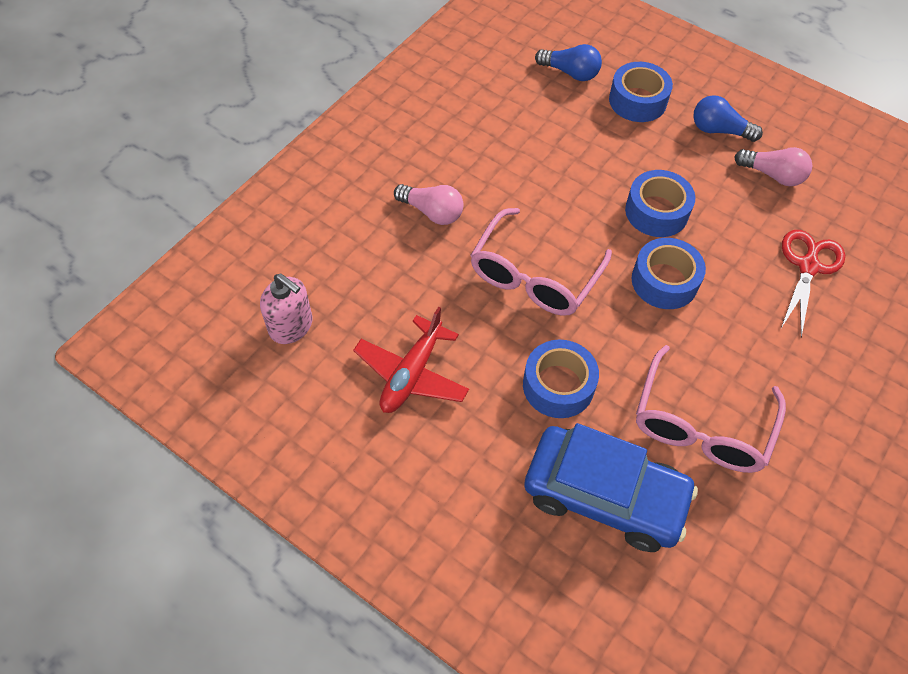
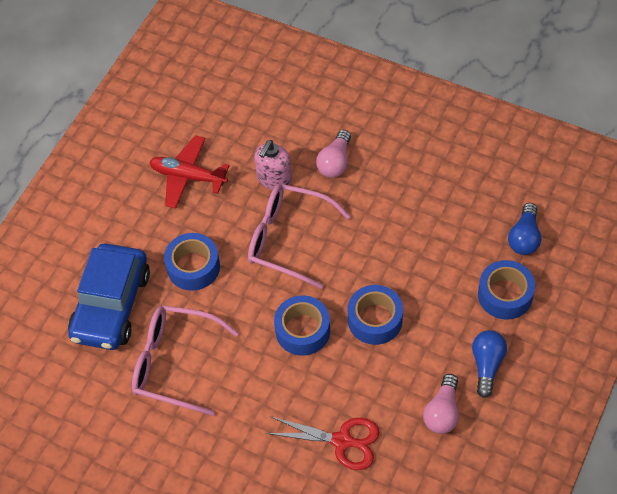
camera: 85 degrees right, 0 degrees up
pink soap dispenser [260,274,313,344] -> pink soap dispenser moved to [254,140,292,190]

